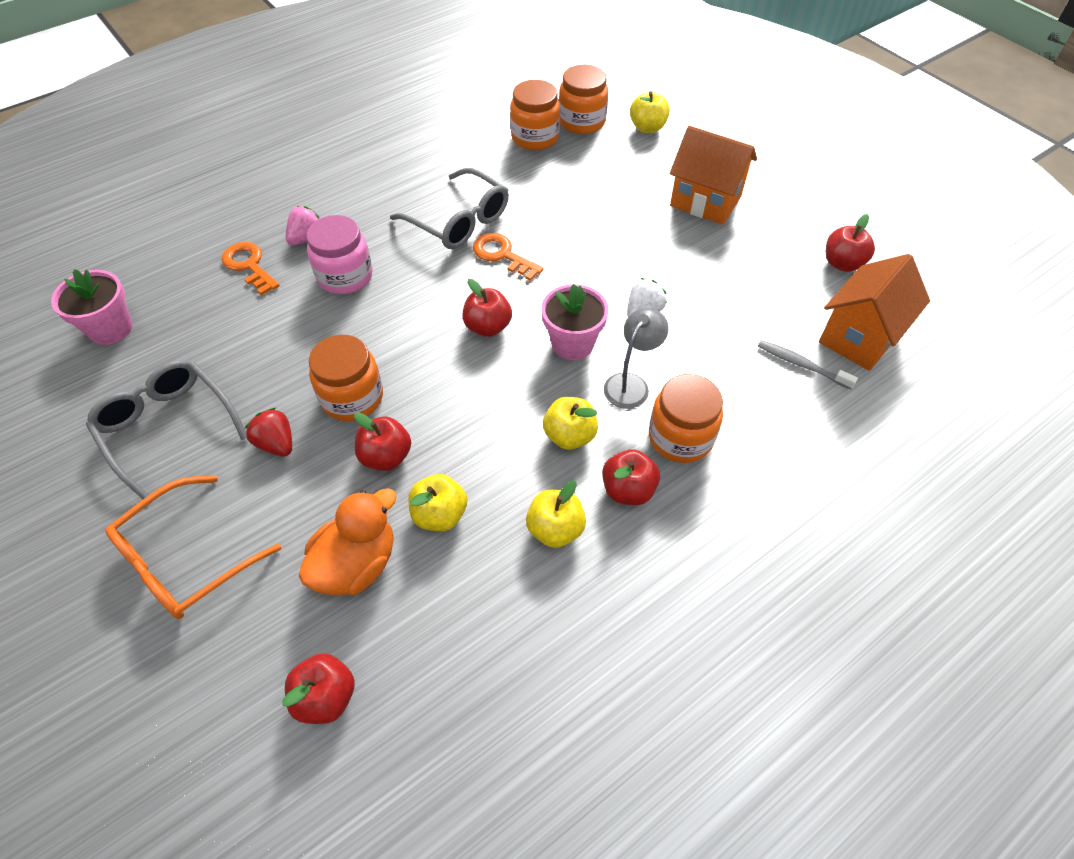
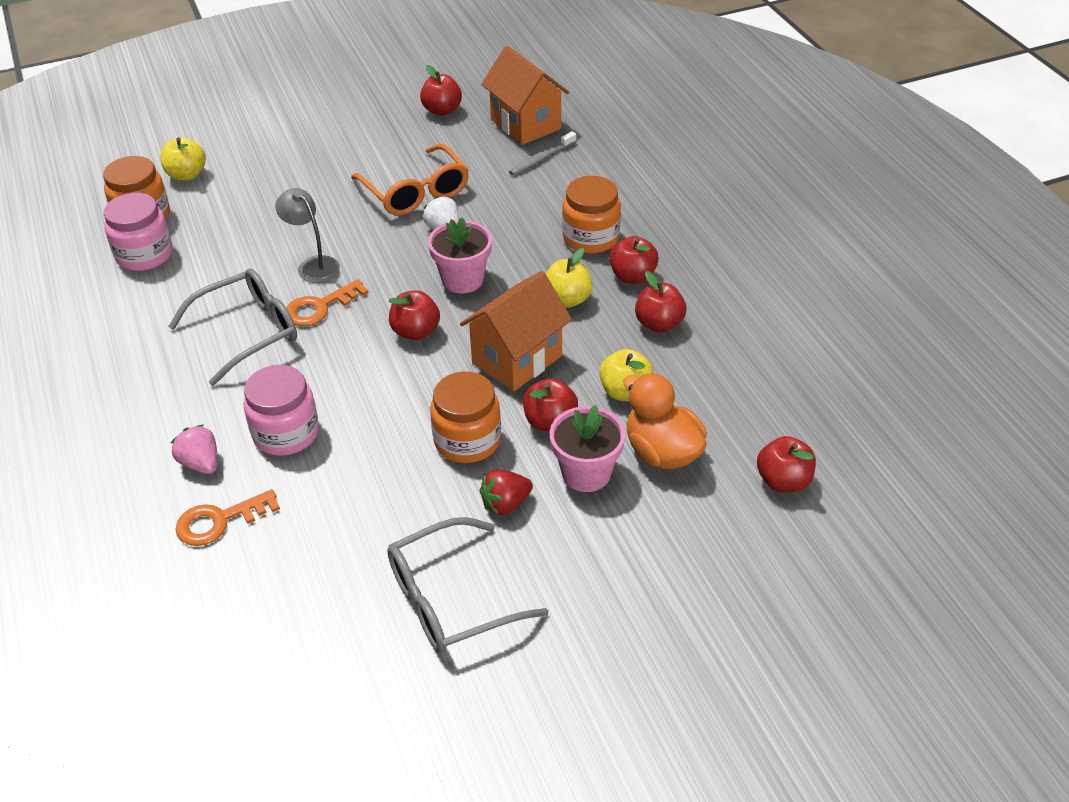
camera: 75 degrees left, 10 degrees down
pink flower pot [51,269,133,345] -> pink flower pot moved to [550,405,625,492]
orange glasses [105,475,281,619] -> orange glasses moved to [351,144,469,216]
orange jar [510,80,560,150] -> pink jar [103,193,173,271]
yellow apple [526,480,586,548] -> red apple [635,271,686,332]
grey lamp [604,308,669,409] -> grey lamp moved to [275,188,340,283]
orange house [670,126,757,225] -> orange house moved to [460,271,572,391]

